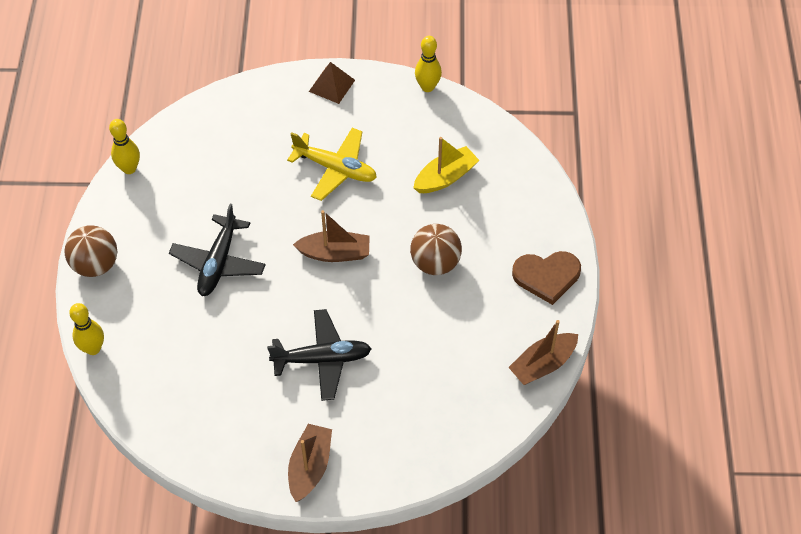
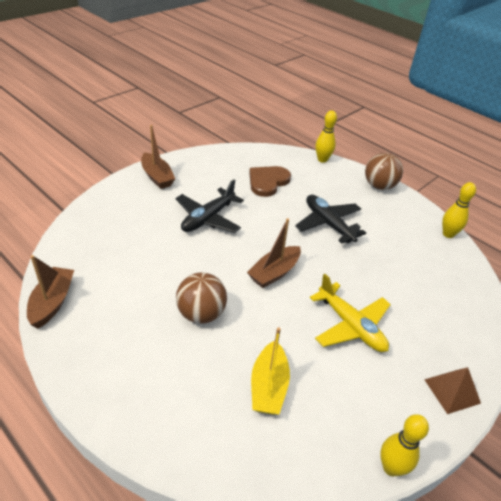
camera: 130 degrees right, 15 degrees down
yellow plane [287,128,377,201] -> yellow plane turned 105 degrees counterclockwise [310,274,391,352]
brown heart [512,251,581,305] -> brown heart moved to [249,166,291,197]

